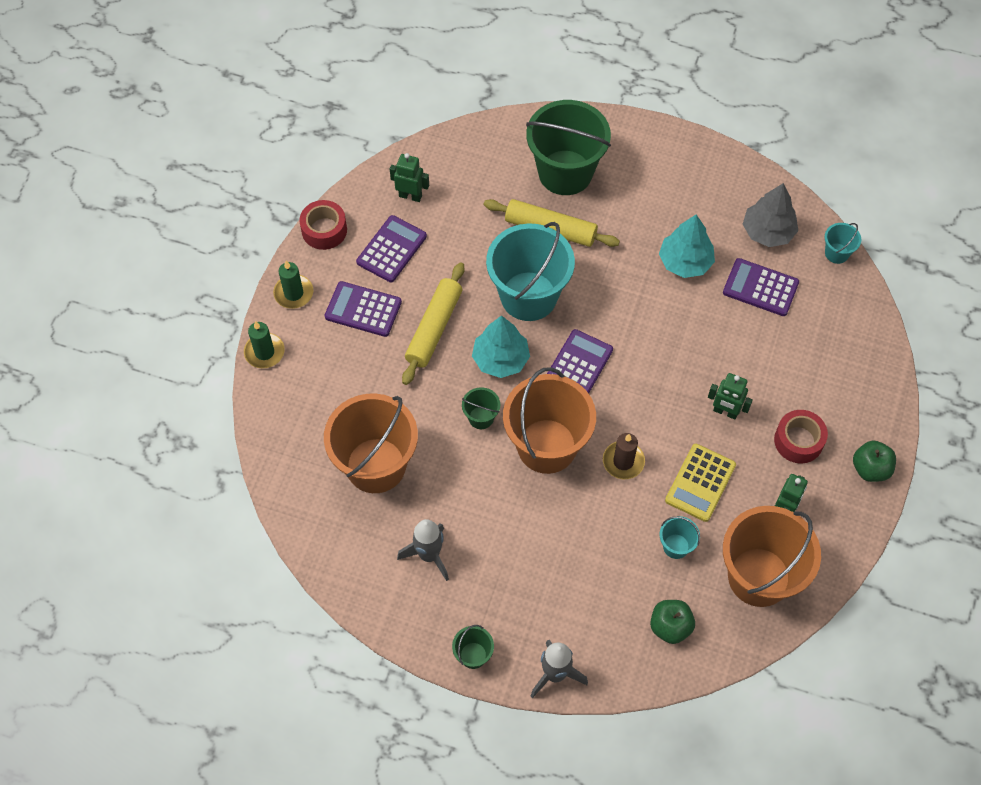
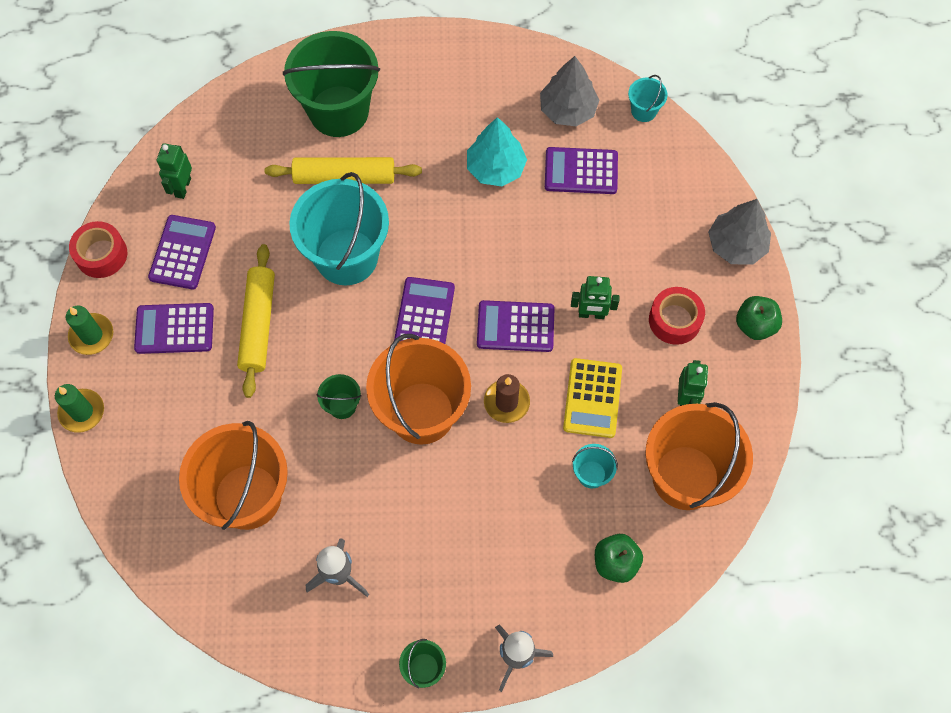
camera: 20 degrees left, 5 degrees up
green robot [390,153,429,202] -> green robot turned 75 degrees counterclockwise [157,143,192,199]
turquoise tree [472,315,530,378] -> none
none -> purple calculator [477,300,554,352]
none -> grey tree [708,199,771,265]

